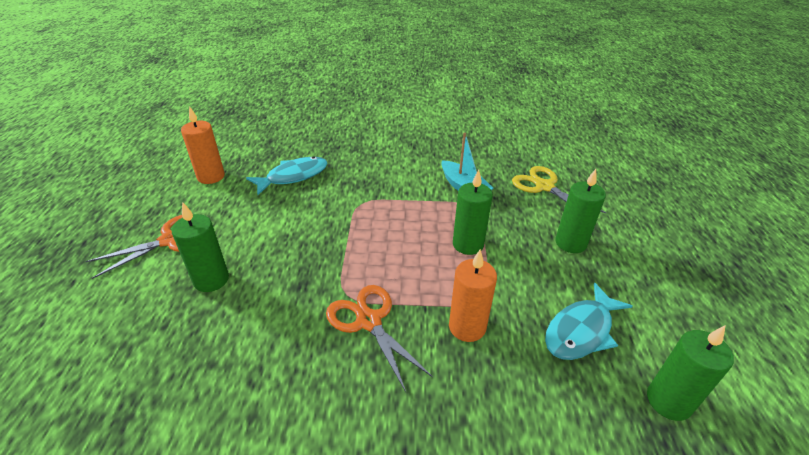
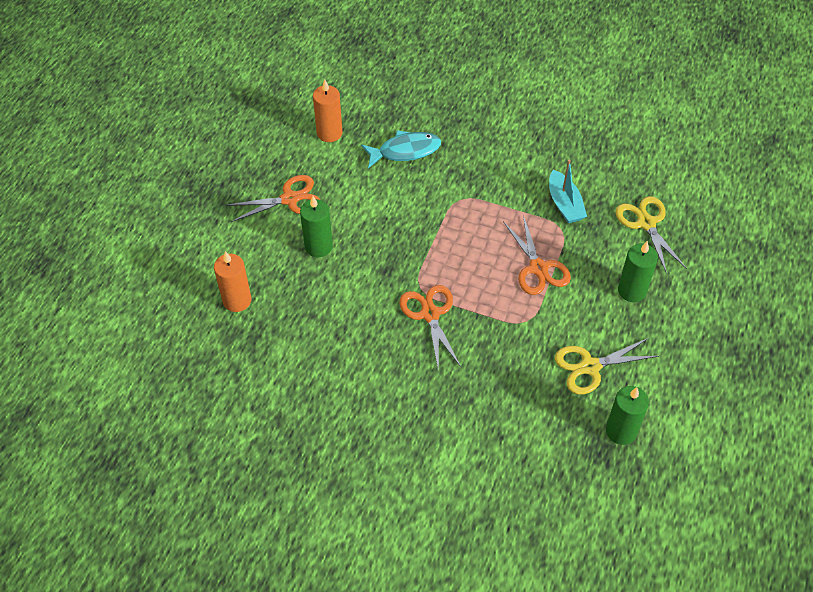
camera: 20 degrees right, 15 degrees up
orange candle [449,249,497,342] -> orange candle moved to [214,251,252,312]
green candle [453,170,493,255] -> orange scissors [503,215,571,295]
turquoise fish [545,283,633,360] -> yellow scissors [555,337,659,394]

